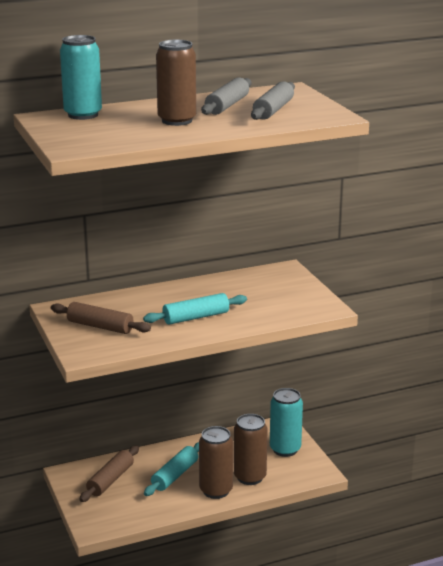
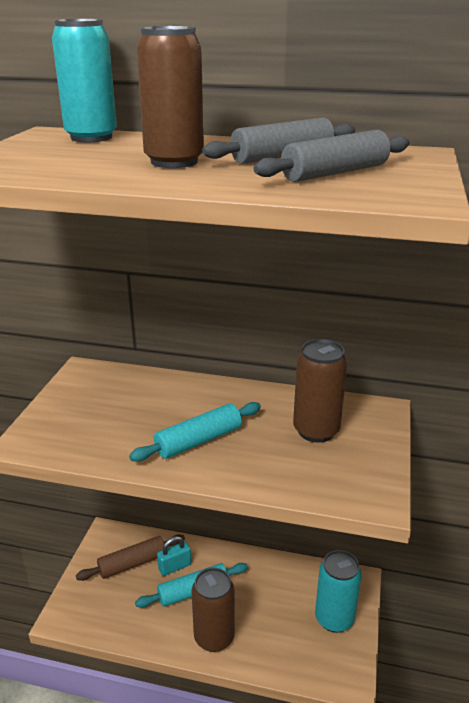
camera: 35 degrees right, 5 degrees up
brown rolling pin [51,302,151,334] -> none
turquoise rolling pin [143,293,247,325] -> turquoise rolling pin turned 45 degrees counterclockwise [129,402,261,462]
brown can [234,414,268,485] -> brown can moved to [293,339,348,443]
none -> turquoise padlock [157,536,191,576]

